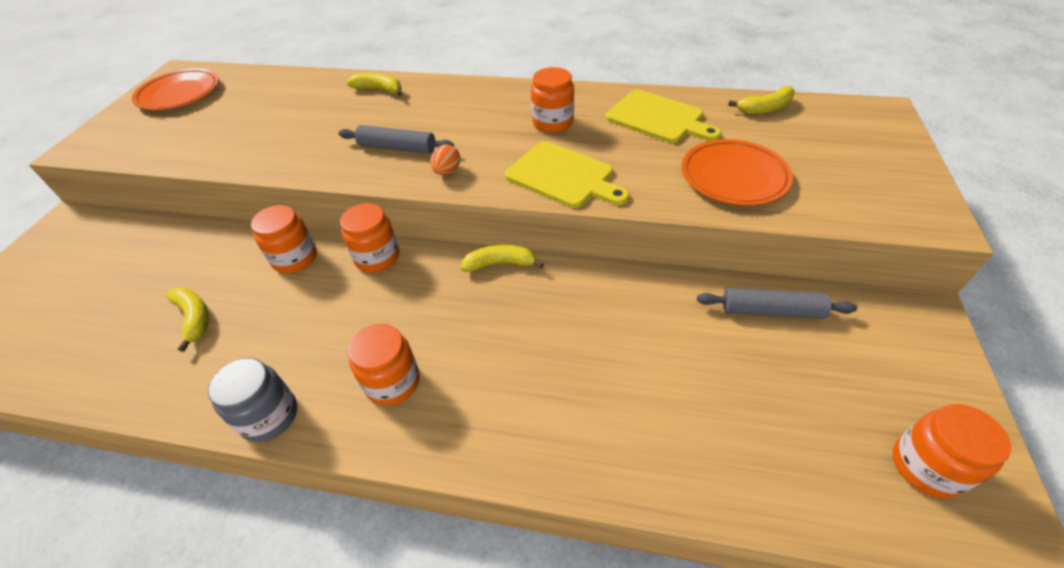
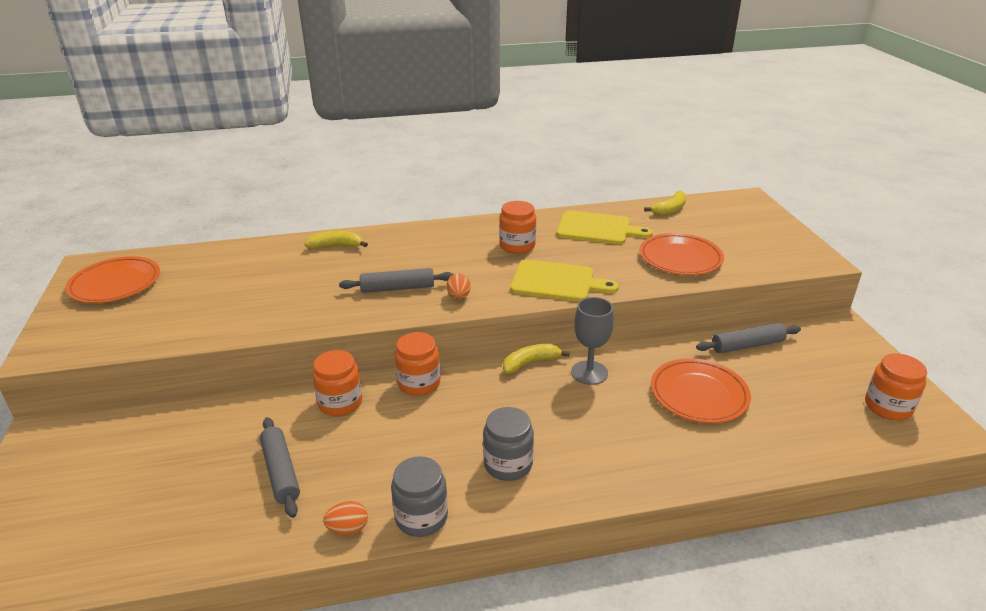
camera: 25 degrees left, 15 degrees down
yellow banana [166,287,209,352] -> grey rolling pin [260,417,300,518]
orange jar [348,324,420,406] -> grey jar [483,407,534,481]
none -> orange egg [323,501,368,535]
none -> grey goblet [571,297,614,385]
none -> orange plate [651,358,751,423]

